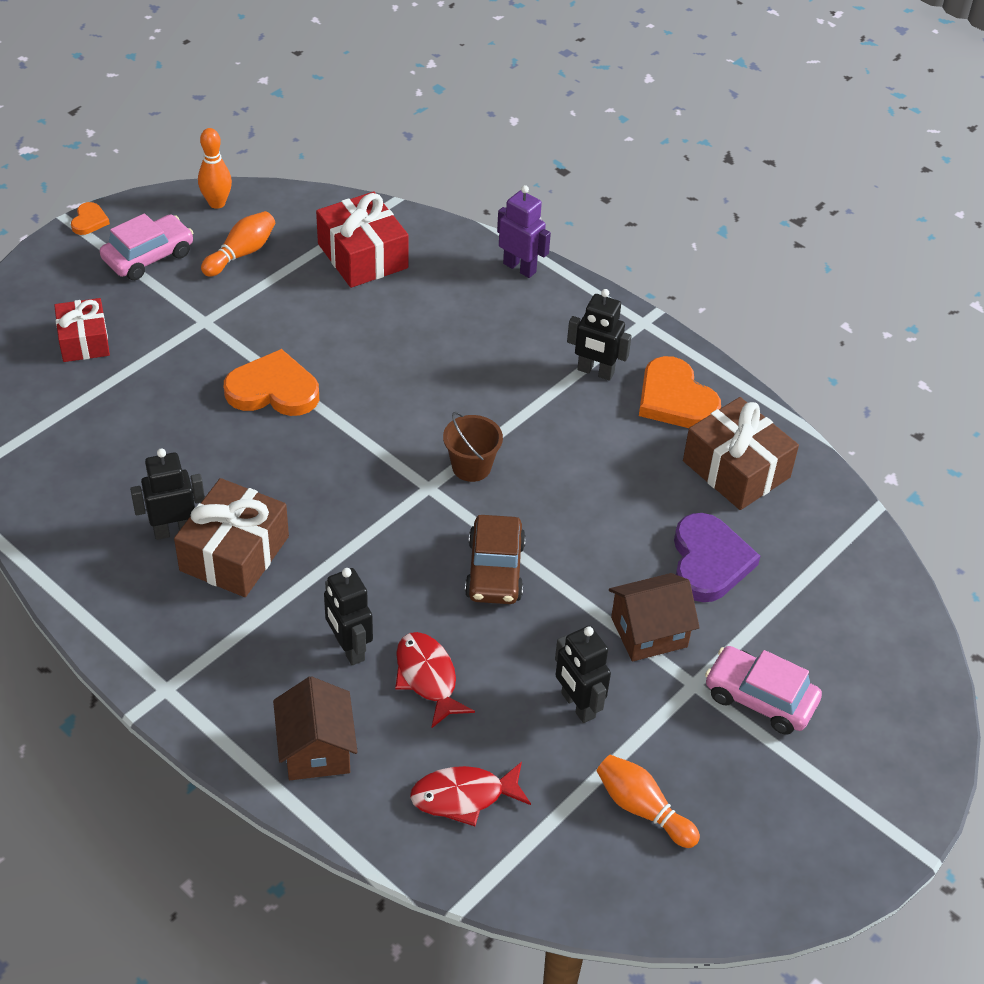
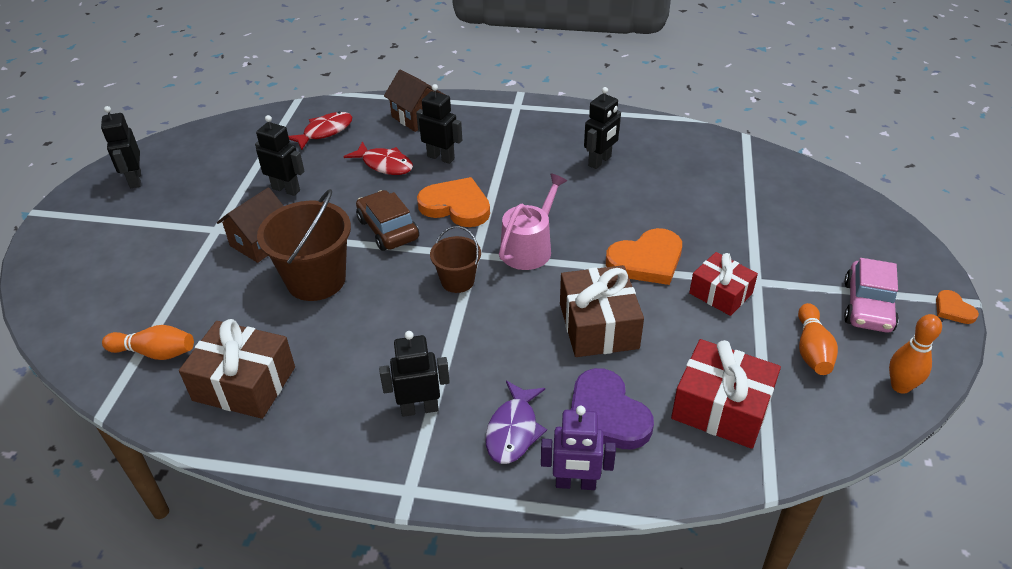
camera: 150 degrees right, 5 degrees down
red gift [54,298,110,362] -> red gift moved to [689,252,758,316]
brown gift [174,478,289,597] -> brown gift moved to [560,265,644,357]
orange bowling pin [596,755,700,848] -> orange bowling pin moved to [102,325,194,360]
orange heart [639,356,721,428] -> orange heart moved to [417,177,490,227]
purple heart [674,513,760,602] -> purple heart moved to [571,368,654,450]
pink car [705,646,822,735] -> none
none -> black robot [101,106,141,188]
none -> brown bucket [257,189,351,301]
none -> purple fish [485,381,547,464]
none -> pink watering can [499,173,567,270]

